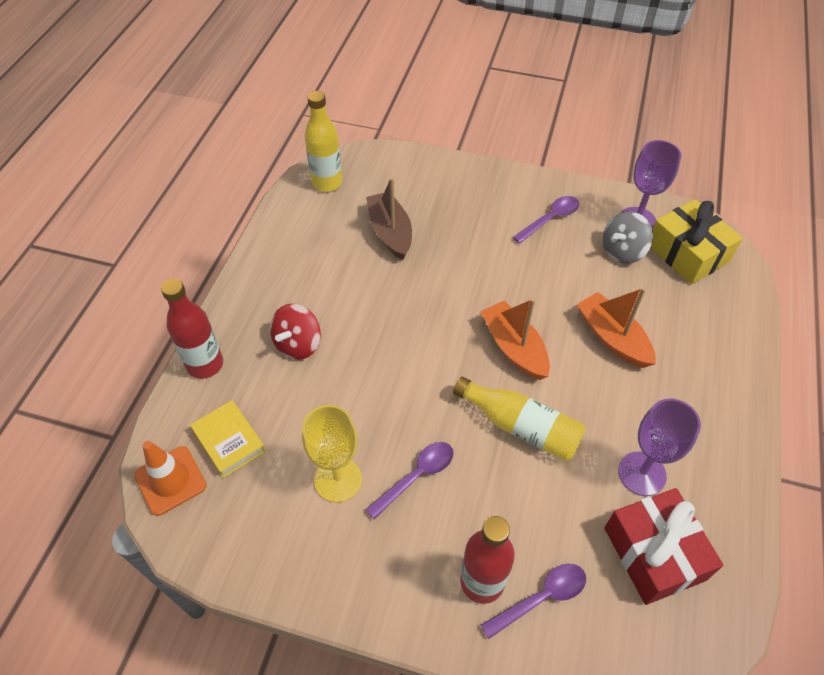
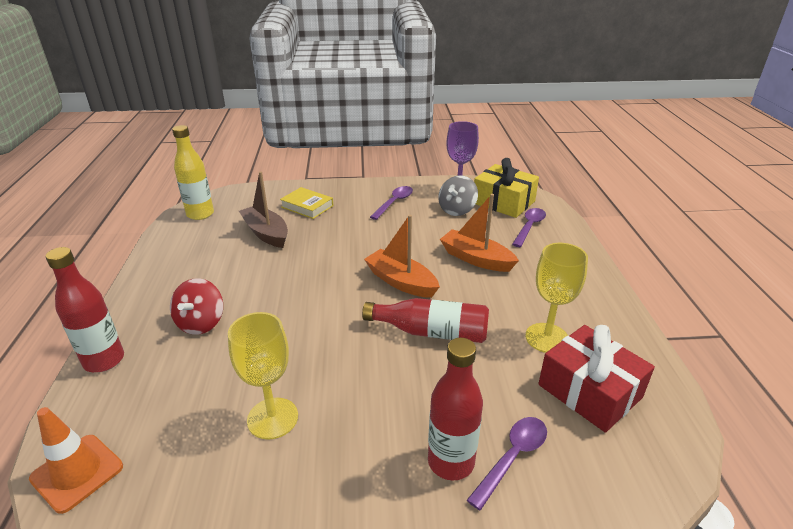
camera: 20 degrees left, 20 degrees down
yellow book [190,400,266,478] -> yellow book moved to [280,187,333,219]
purple spoon [365,442,454,519] -> purple spoon moved to [512,208,546,247]
yellow bottle [453,376,586,461] -> red bottle [362,298,489,343]
purple goblet [618,398,701,496] -> yellow goblet [525,243,588,353]

